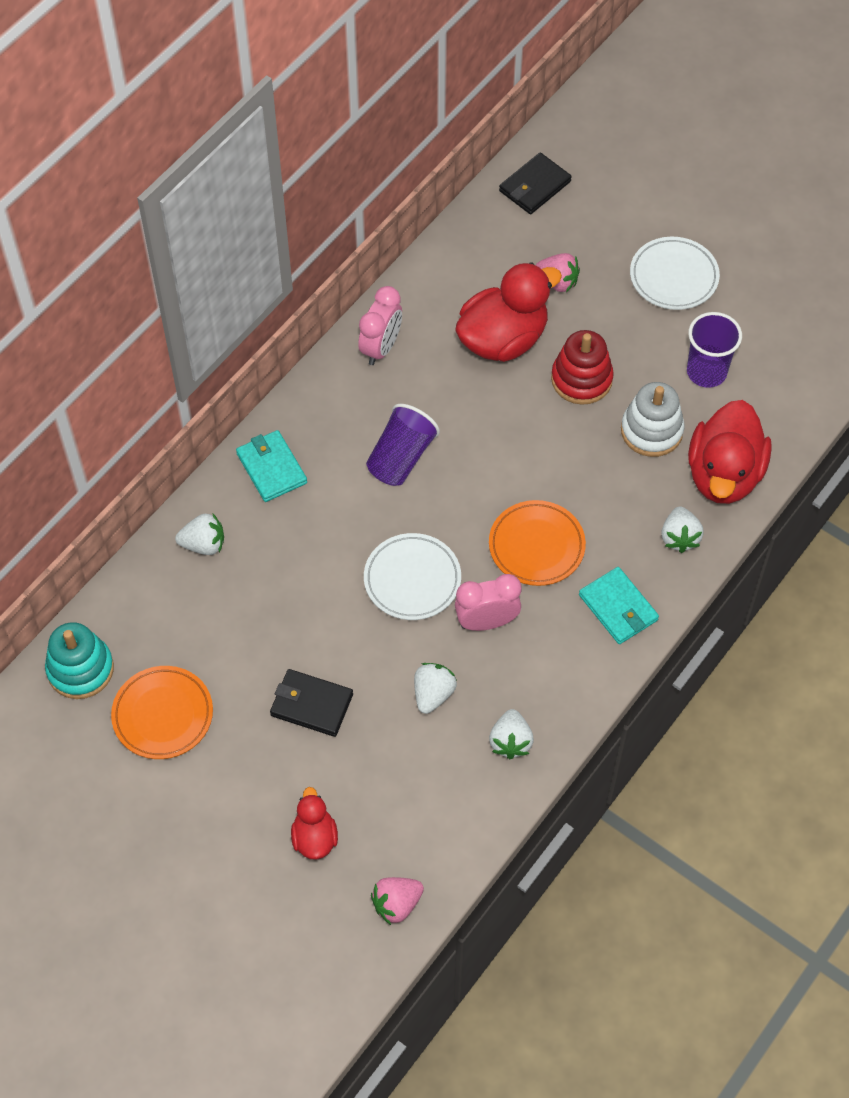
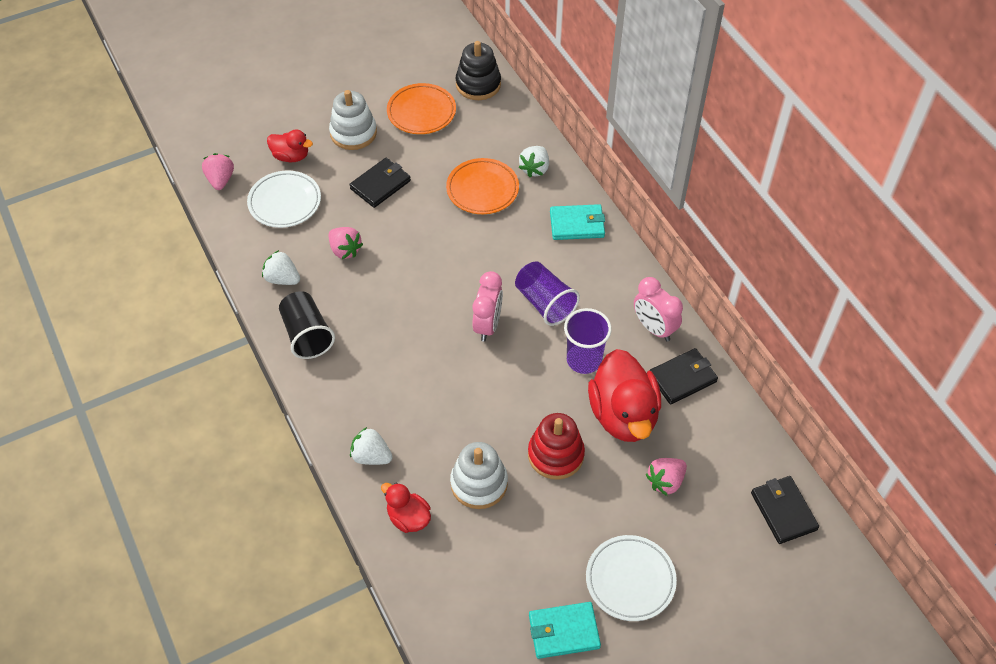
camera: 115 degrees right, 5 degrees down
turquoise stacking toy [45,622,114,699] -> black stacking toy [456,41,501,100]
white plate [364,533,461,620] -> white plate moved to [247,171,321,228]
white strawberry [414,663,457,714] -> pink strawberry [329,227,363,259]
pink clock [455,574,522,631] -> pink clock moved to [473,271,503,342]
orange plate [489,500,586,586] -> orange plate moved to [446,158,519,214]
turquoise wallet [579,567,659,644] -> turquoise wallet moved to [529,602,601,659]
purple cup [687,312,742,388] -> purple cup moved to [564,308,612,374]
red duck [688,400,772,504] -> red duck [381,483,431,533], size x0.52
none -> black cup [279,291,335,359]
none -> white stacking toy [329,90,377,150]
none -> black wallet [650,348,718,405]

